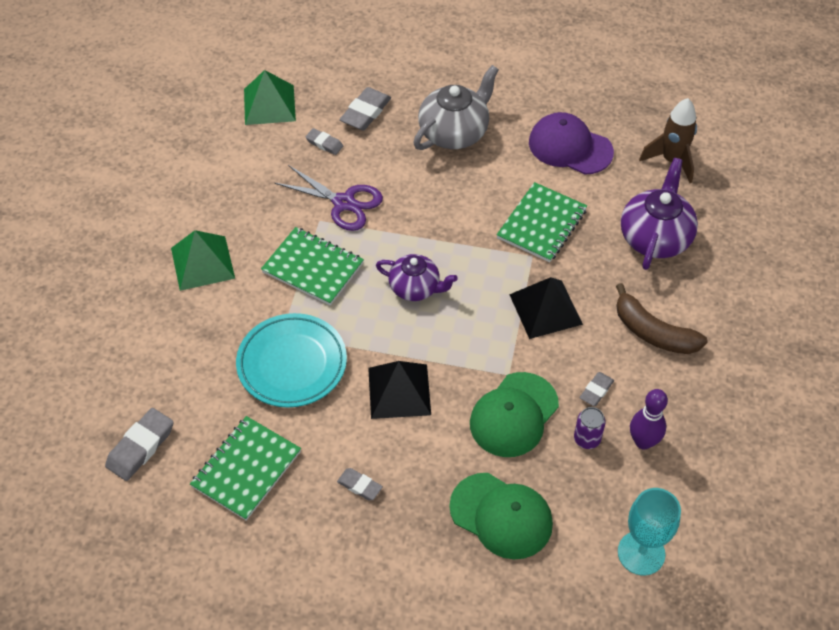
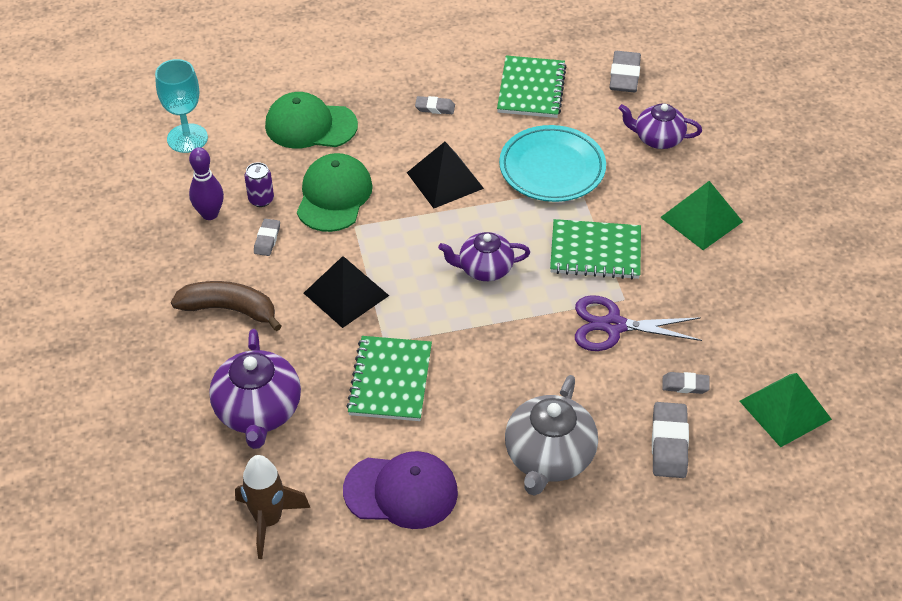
camera: 155 degrees right, 5 degrees down
none -> purple teapot [619,103,702,149]

